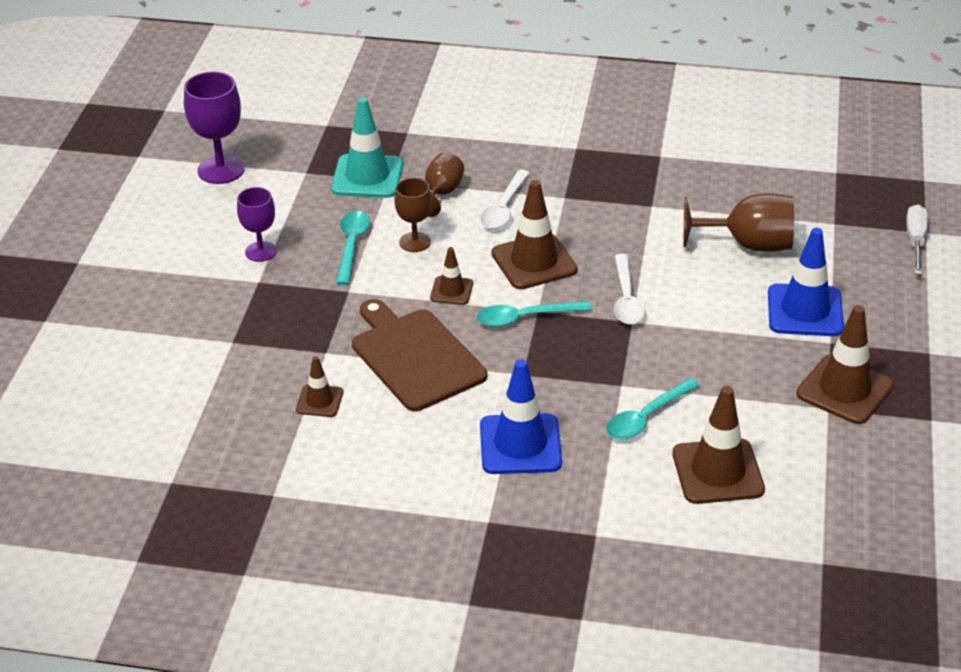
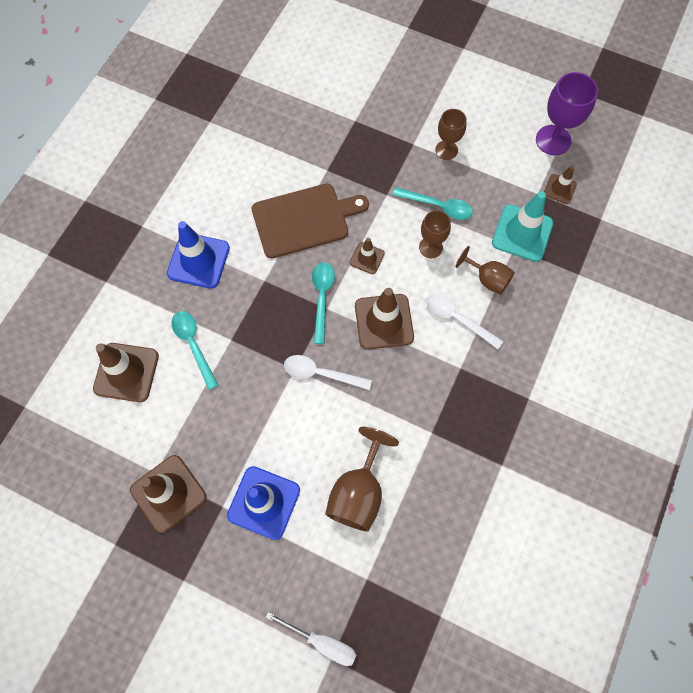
camera: 105 degrees right, 30 degrees up
purple goblet [237,187,277,262] -> brown goblet [435,109,467,160]
brown traffic cone [296,356,343,417] -> brown traffic cone moved to [544,166,577,204]

